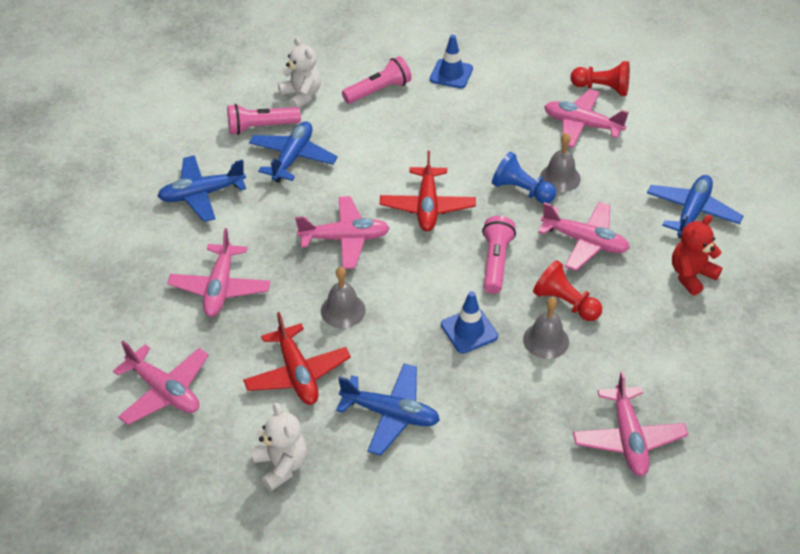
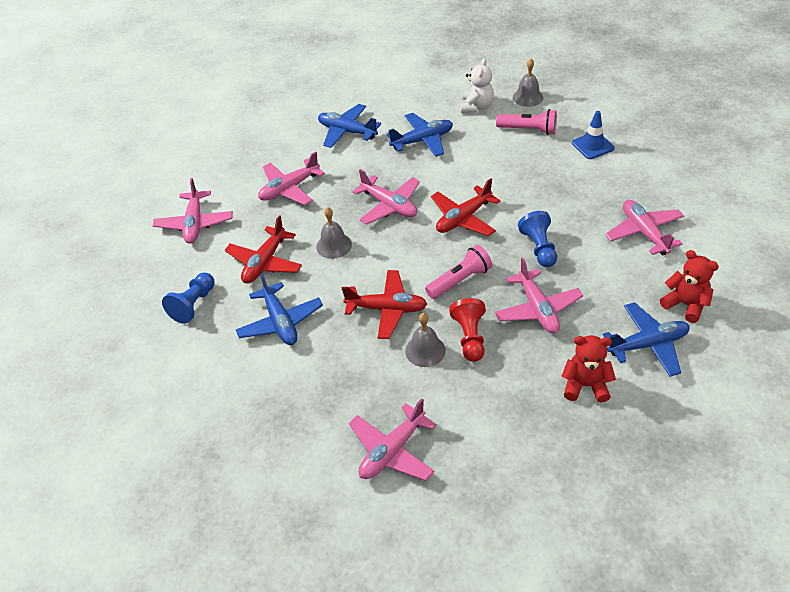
camera: 50 degrees right, 0 degrees up
pink flashlight [227,104,301,135] -> none
white teddy bear [252,403,307,491] -> blue pawn [162,273,215,324]
blue traffic cone [441,291,498,354] -> red plane [342,270,427,339]
grey bell [540,133,581,192] -> grey bell moved to [513,59,543,107]
red pawn [571,61,630,96] -> none
none -> red teddy bear [660,250,719,323]

